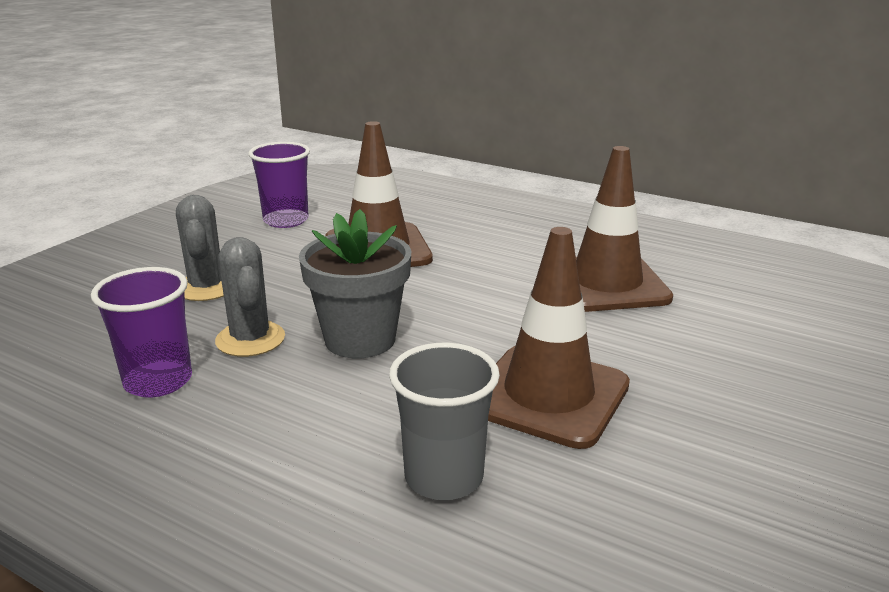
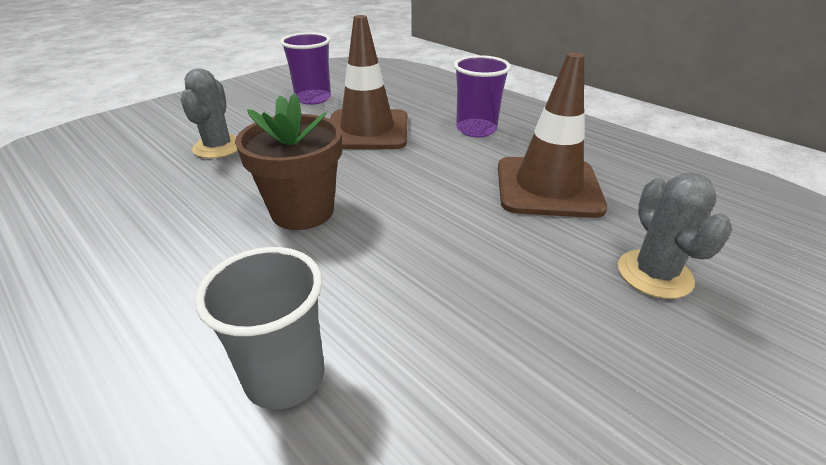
camera: 15 degrees right, 10 degrees up
purple cup [91,267,192,397] -> purple cup moved to [454,55,511,137]
grey cactus [215,237,285,357] -> grey cactus moved to [618,173,732,299]
grey flower pot [299,209,411,358] -> brown flower pot [235,93,342,230]
brown traffic cone [488,227,630,449] -> none

